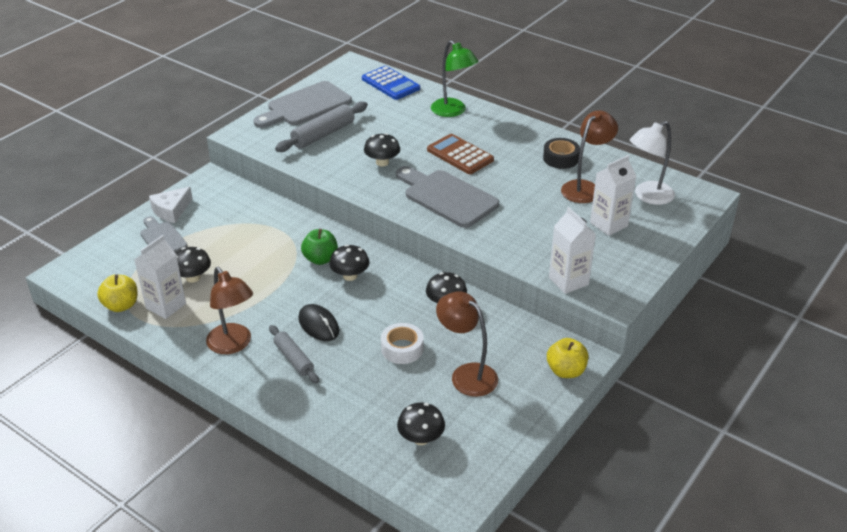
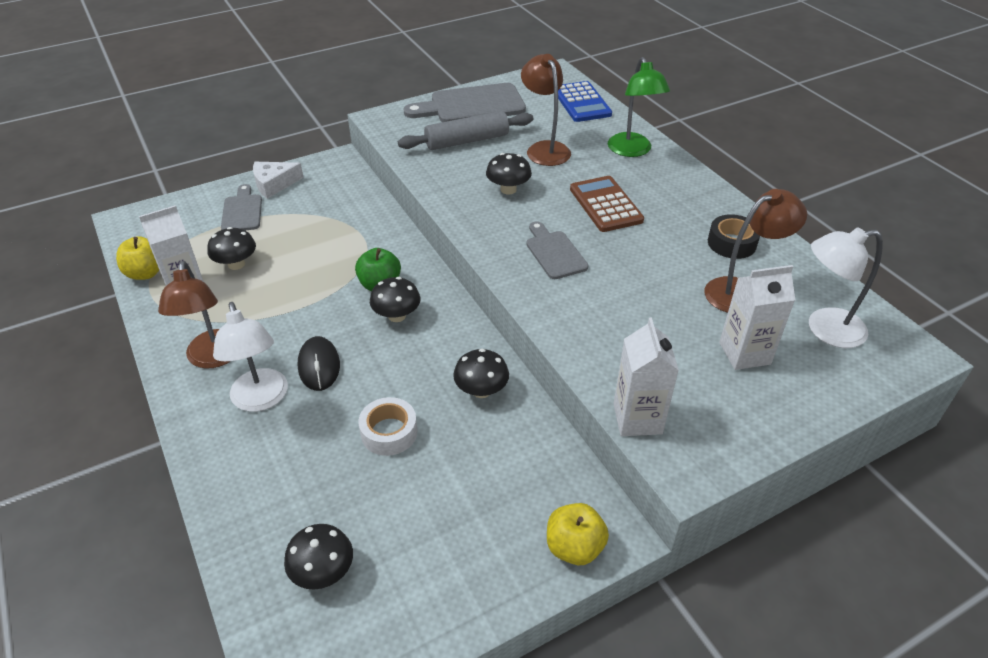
camera: 25 degrees right, 5 degrees up
grey rolling pin [269,325,319,384] -> white lamp [213,302,288,412]
grey cutting board [396,166,499,228] -> grey cutting board [526,221,588,279], size x0.58
brown lamp [436,292,498,397] -> brown lamp moved to [521,54,571,166]

